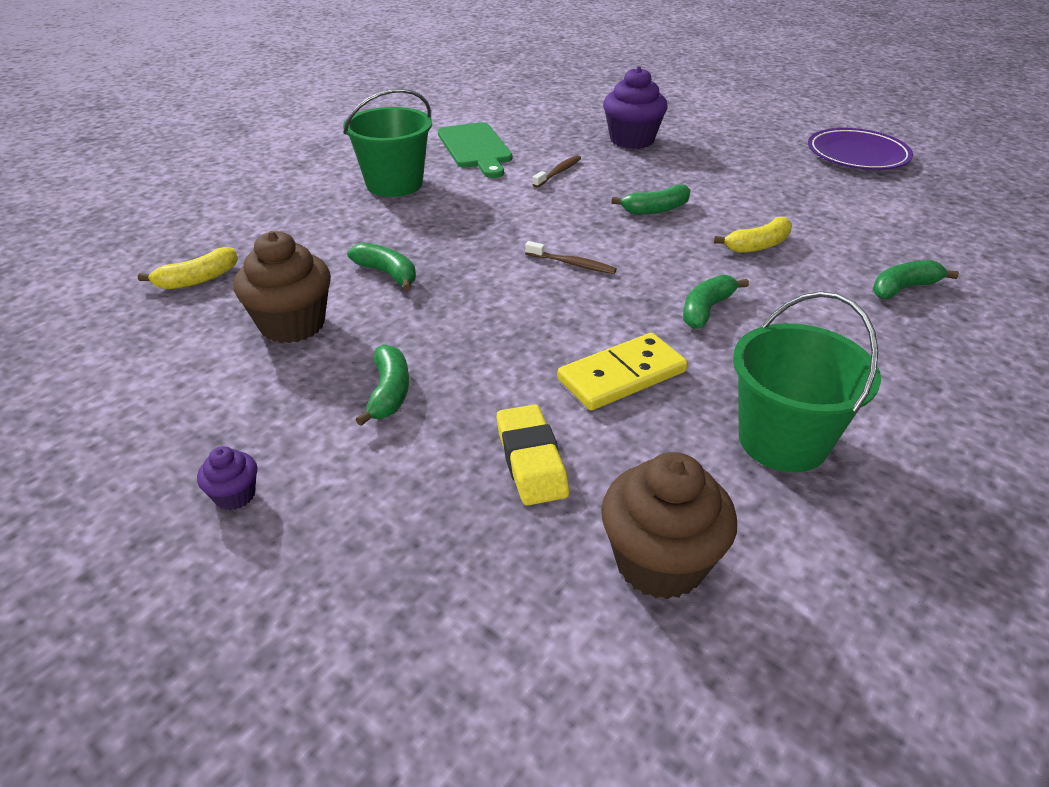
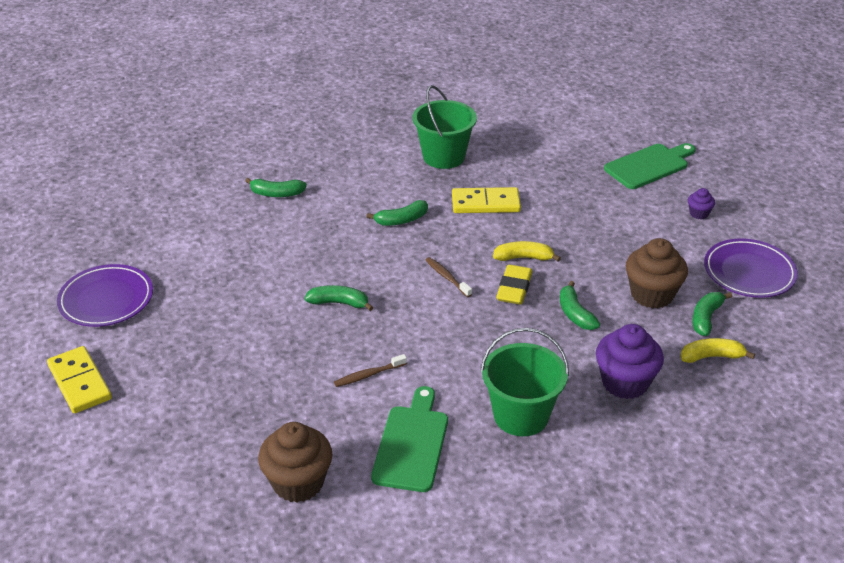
camera: 150 degrees left, 0 degrees up
green banana [355,344,409,426] -> green banana moved to [692,292,732,336]
yellow eraser [497,404,569,506] -> yellow eraser moved to [496,265,532,305]
brown cupcake [601,452,737,600] -> brown cupcake moved to [258,422,333,503]
purple cupcake [603,66,668,149] -> purple cupcake moved to [596,324,664,399]
yellow banana [714,217,792,253] -> yellow banana moved to [493,241,561,262]
none -> yellow domino [47,346,112,413]
none -> green cutting board [604,143,696,189]
none -> purple plate [704,238,798,298]

